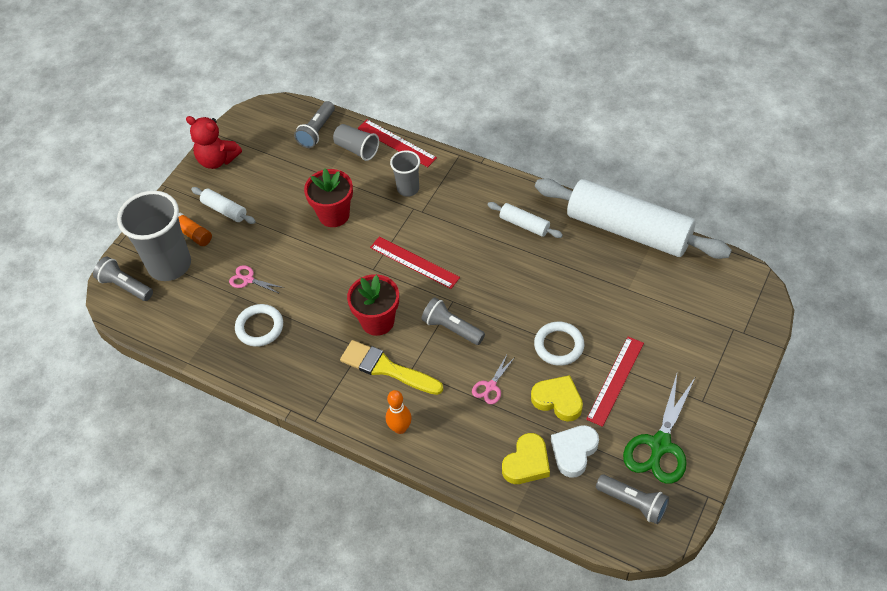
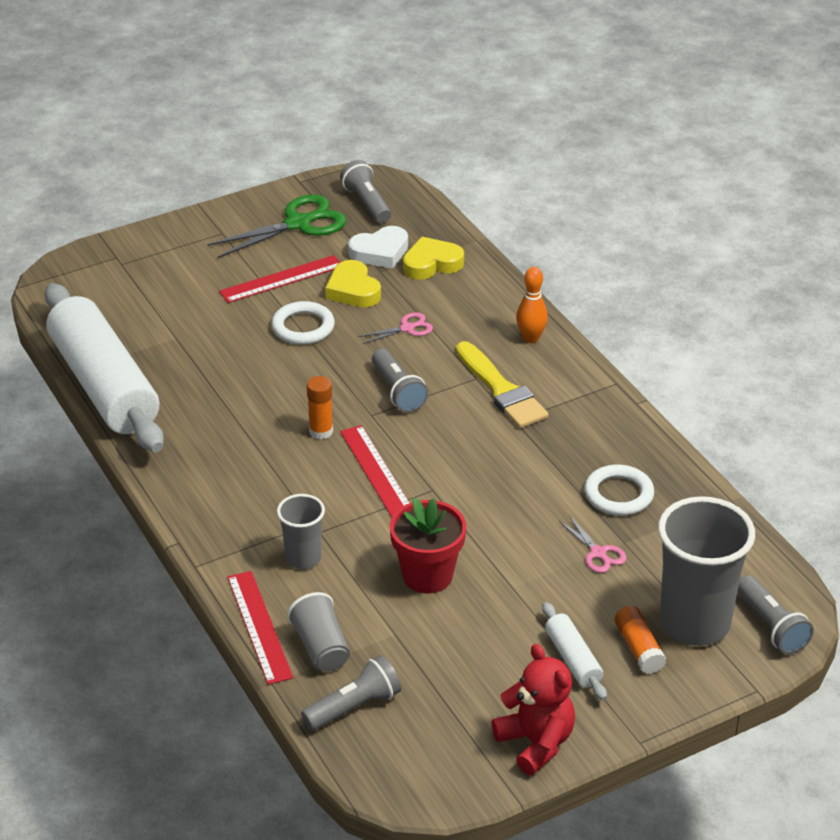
camera: 150 degrees left, 15 degrees down
red flower pot [347,274,399,336] -> none
white rolling pin [487,202,563,238] -> none
none -> orange glue stick [307,376,333,439]

